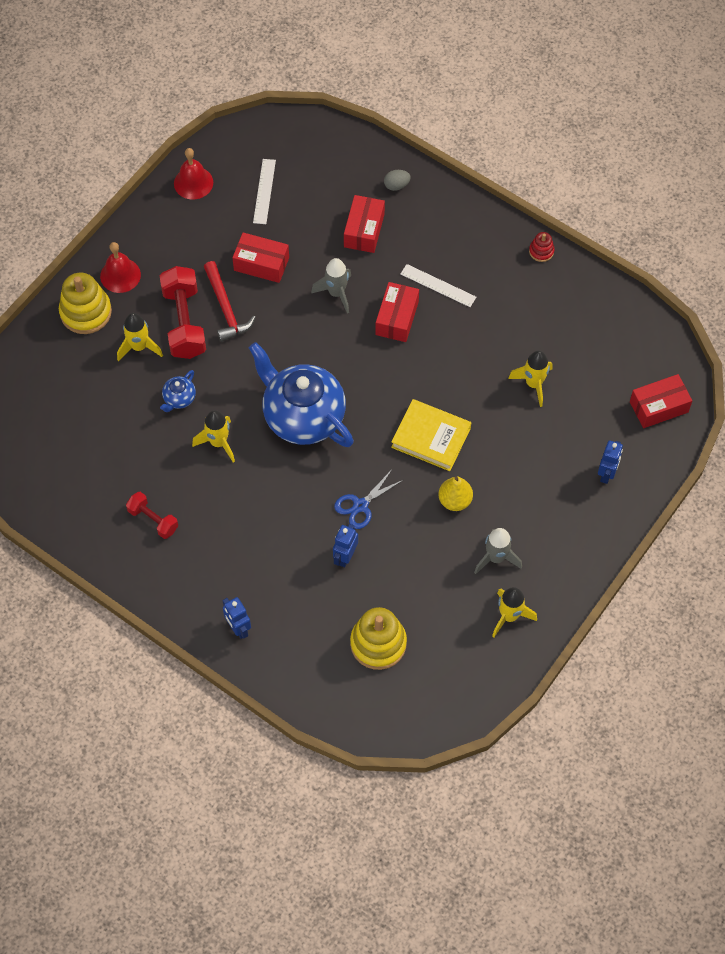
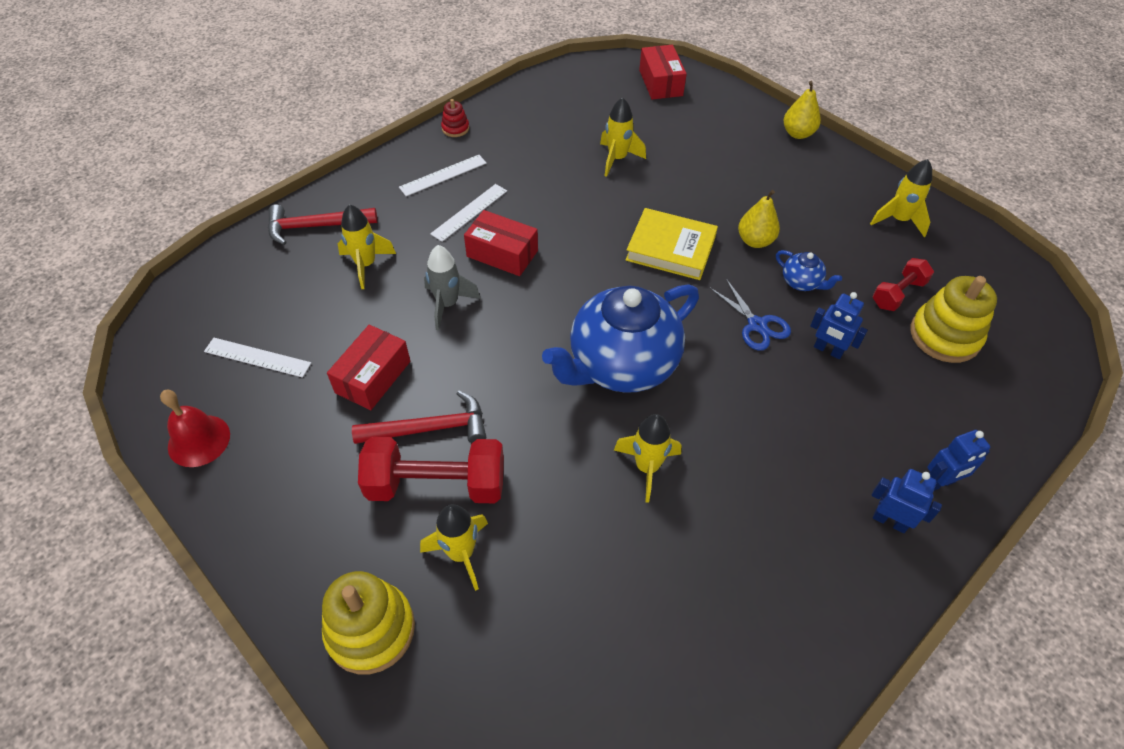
camera: 80 degrees left, 10 degrees down
red bell [100,242,141,293] -> none
red dumbbell [126,492,178,539] -> red dumbbell moved to [872,258,934,311]
blue teapot [160,370,196,412] -> blue teapot moved to [776,250,842,291]
red box [344,195,385,253] -> yellow rocket [337,204,396,289]
grey egg [384,170,411,191] -> red hammer [268,204,377,245]
yellow book [391,399,471,471] -> yellow book turned 75 degrees clockwise [625,208,718,280]
grey rocket [474,528,522,574] -> none
blue robot [598,440,623,484] -> blue robot moved to [871,469,942,533]
none -> white ruler [399,155,487,196]
none -> yellow pear [783,81,821,139]

